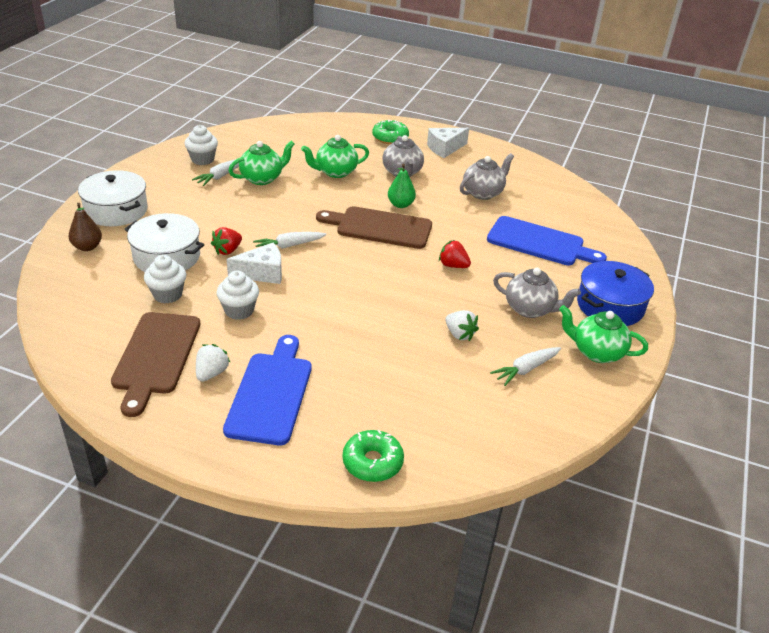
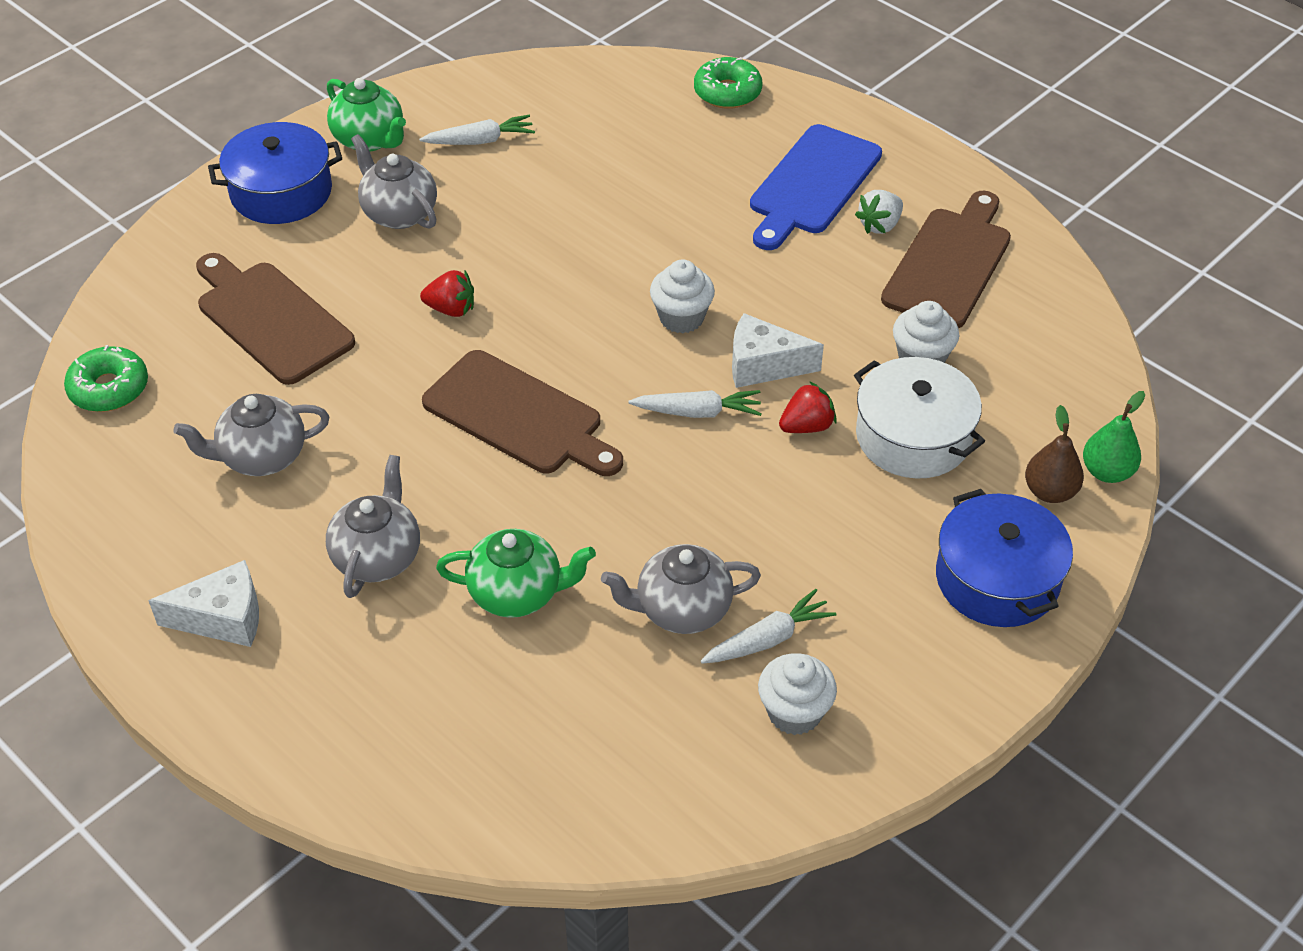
camera: 155 degrees left, 10 degrees up
white pot [78,170,148,226] -> blue pot [936,489,1073,627]
white cupcake [217,270,259,320] -> white cupcake moved to [650,259,715,333]
green teapot [228,140,295,185] -> grey teapot [601,544,761,634]
green donut [372,119,409,144] -> green donut moved to [64,345,148,412]
green pear [388,163,416,208] -> green pear moved to [1083,391,1145,483]
red strawberry [439,240,471,268] -> red strawberry turned 45 degrees counterclockwise [420,270,474,317]
white strawberry [445,310,479,341] -> none
blue cutting board [487,216,607,265] -> brown cutting board [196,253,355,385]

